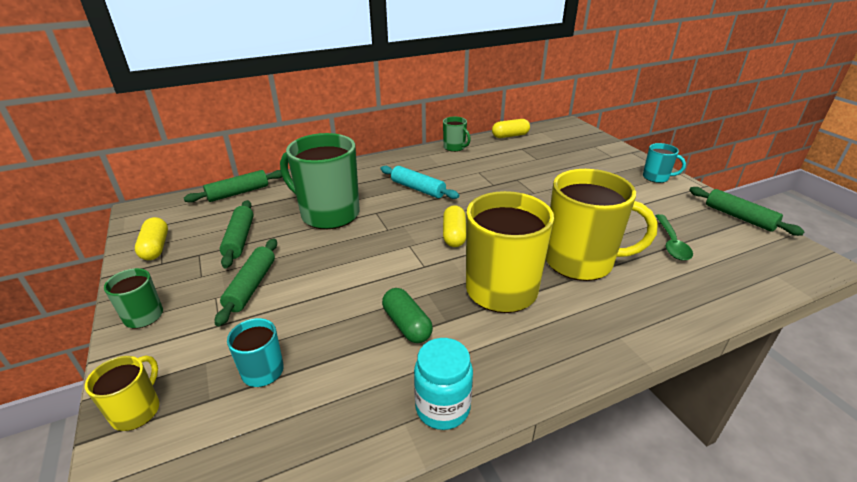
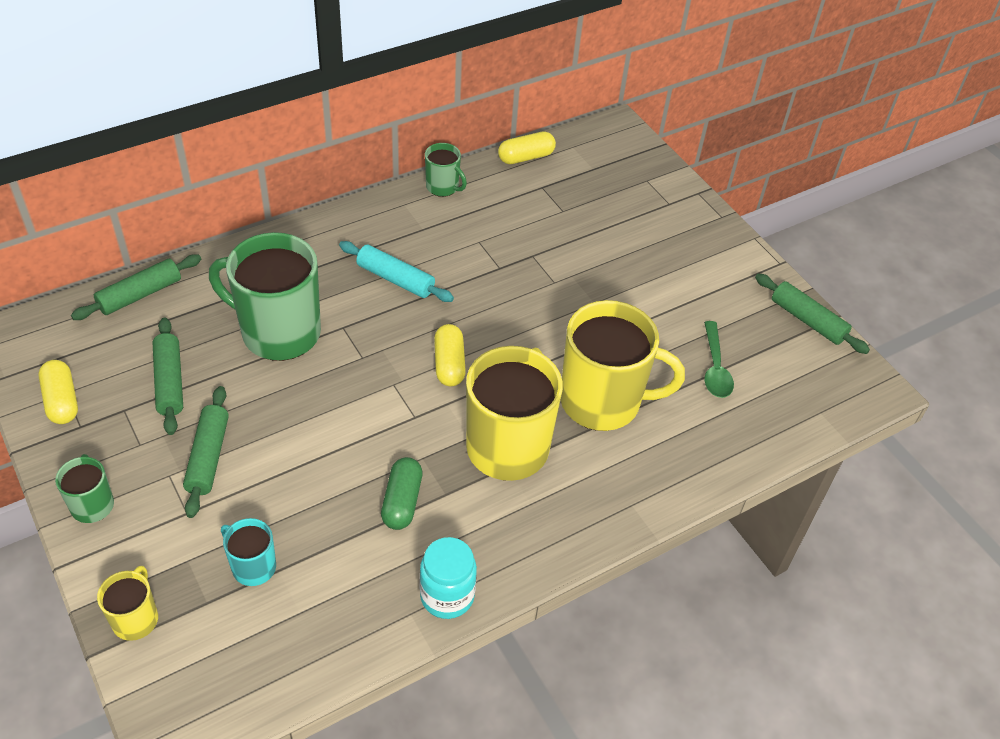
camera: 10 degrees left, 15 degrees up
green capsule [382,288,433,343] -> green capsule turned 45 degrees clockwise [381,457,422,530]
turquoise mug [643,143,686,183] -> none

